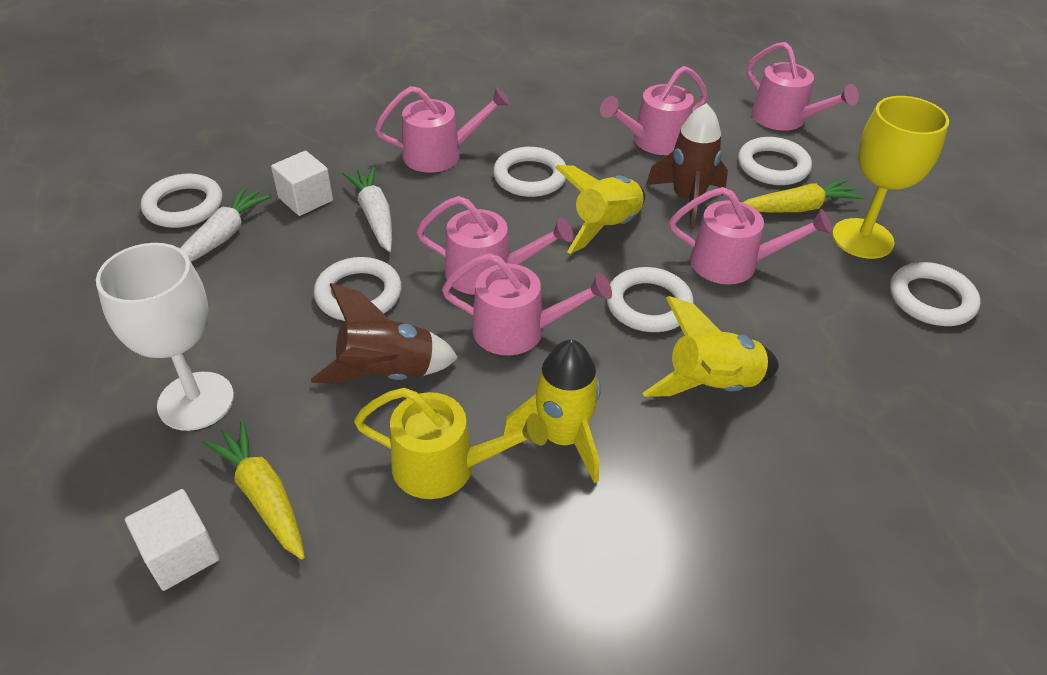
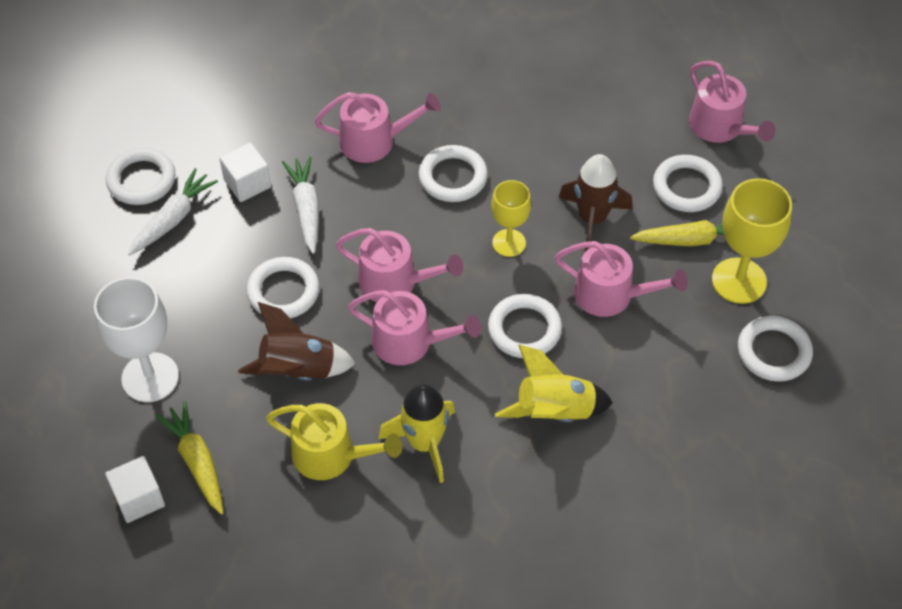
camera: 10 degrees right, 10 degrees up
yellow rocket [555,165,645,254] -> yellow goblet [491,180,531,257]
pink watering can [600,66,708,155] -> none

